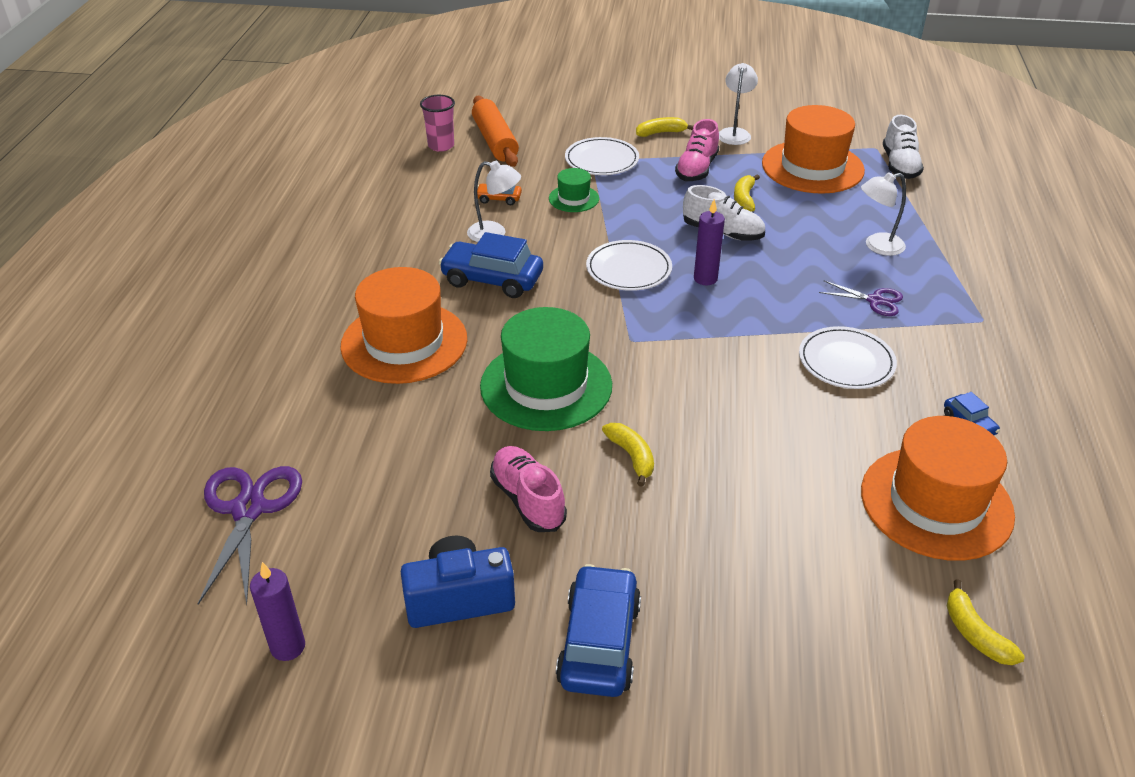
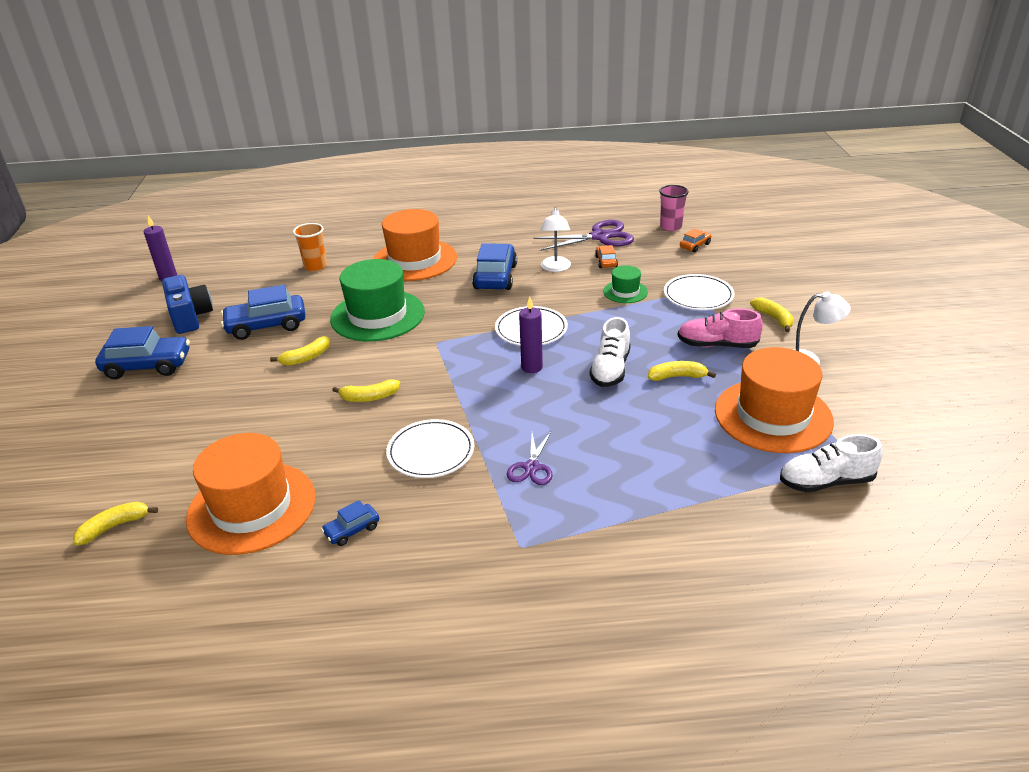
camera: 80 degrees right, 5 degrees down
purple scissors [198,466,302,605] -> purple scissors moved to [534,220,634,251]
orange rolling pin [472,96,519,167] -> orange car [680,229,711,253]
pink shoe [490,446,567,532] -> blue car [221,285,306,340]
white lamp [861,172,906,256] -> none
none -> orange cup [293,223,327,271]
none -> yellow banana [332,379,400,402]

